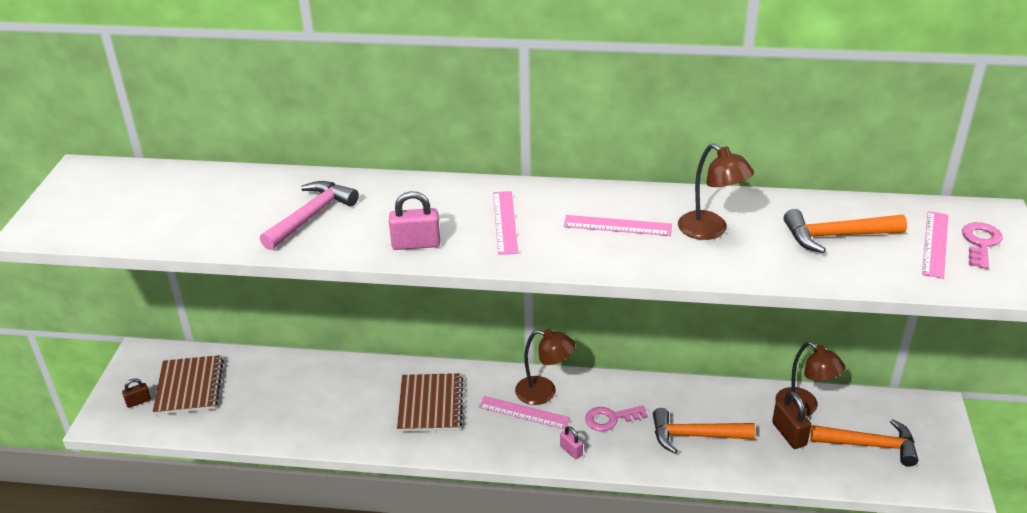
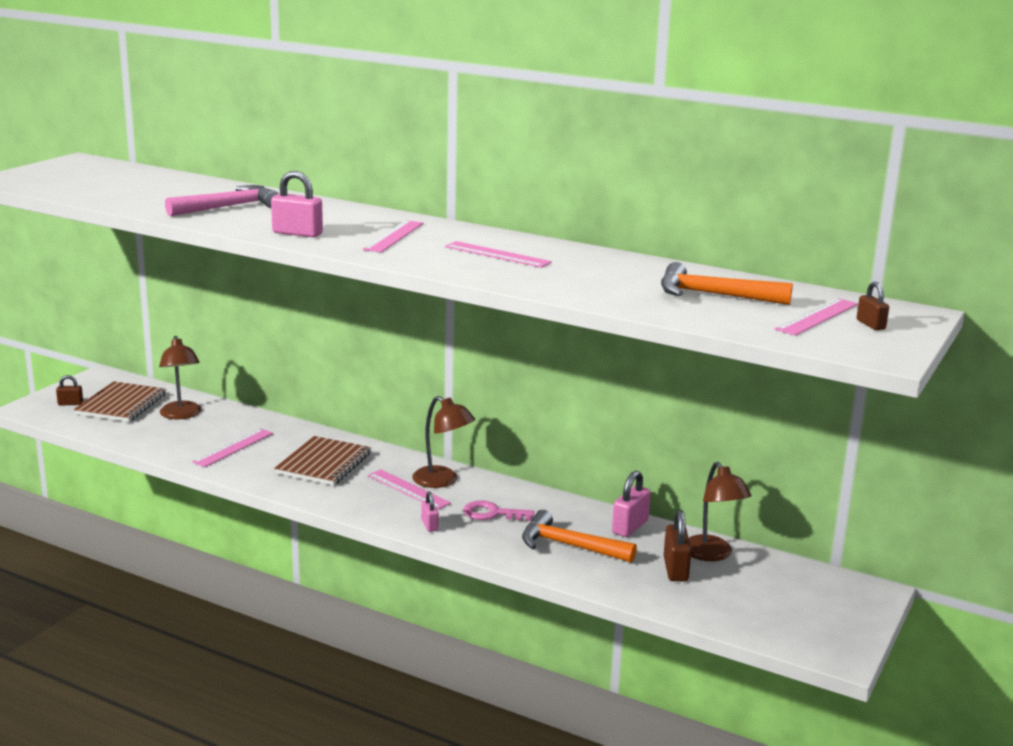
camera: 20 degrees right, 15 degrees down
brown lamp [678,144,754,240] -> brown lamp moved to [159,336,201,419]
orange hammer [810,419,918,467] -> none
pink key [962,222,1003,269] -> brown padlock [857,282,889,330]
none -> pink ruler [192,429,273,467]
none -> pink padlock [612,471,651,537]

